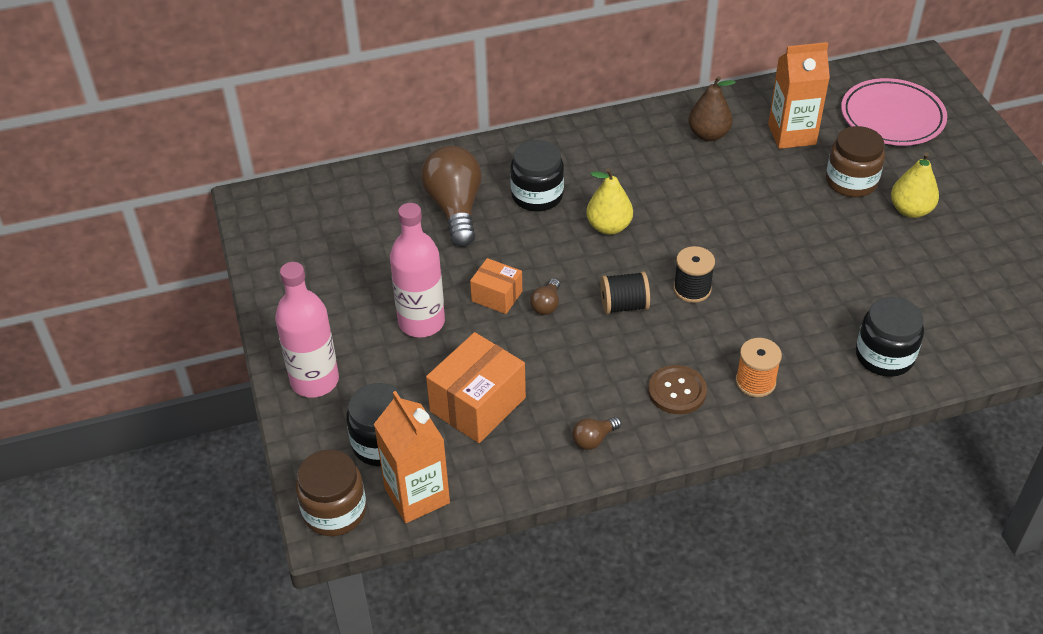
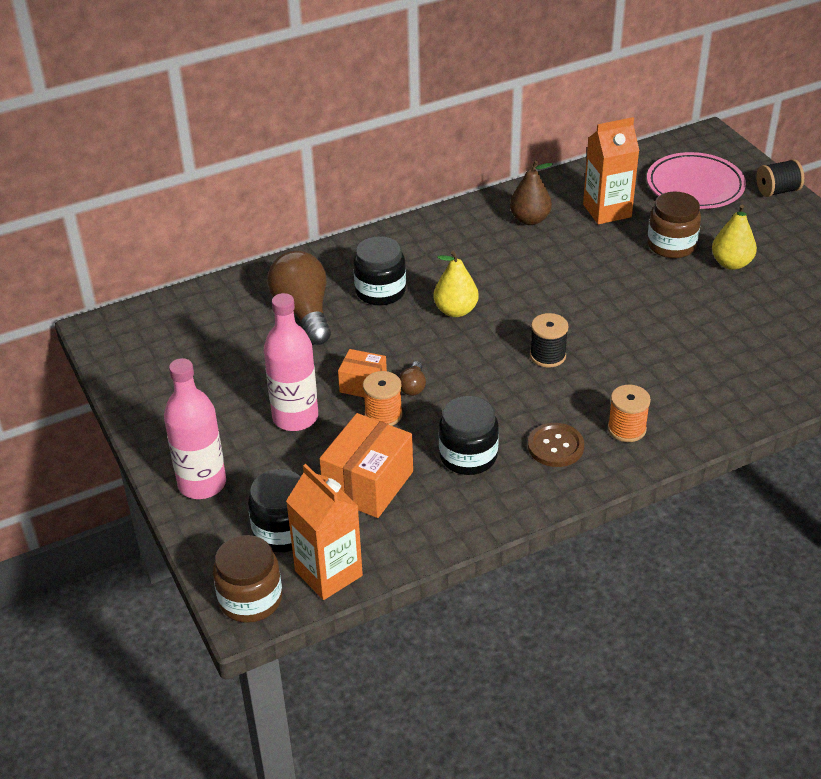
camera: 10 degrees left, 5 degrees down
brown light bulb [572,417,621,450] -> none
black spool [600,271,650,314] -> black spool moved to [756,159,804,197]
black jar [856,297,924,377] -> black jar moved to [439,396,499,475]
none -> orange spool [363,371,402,426]

